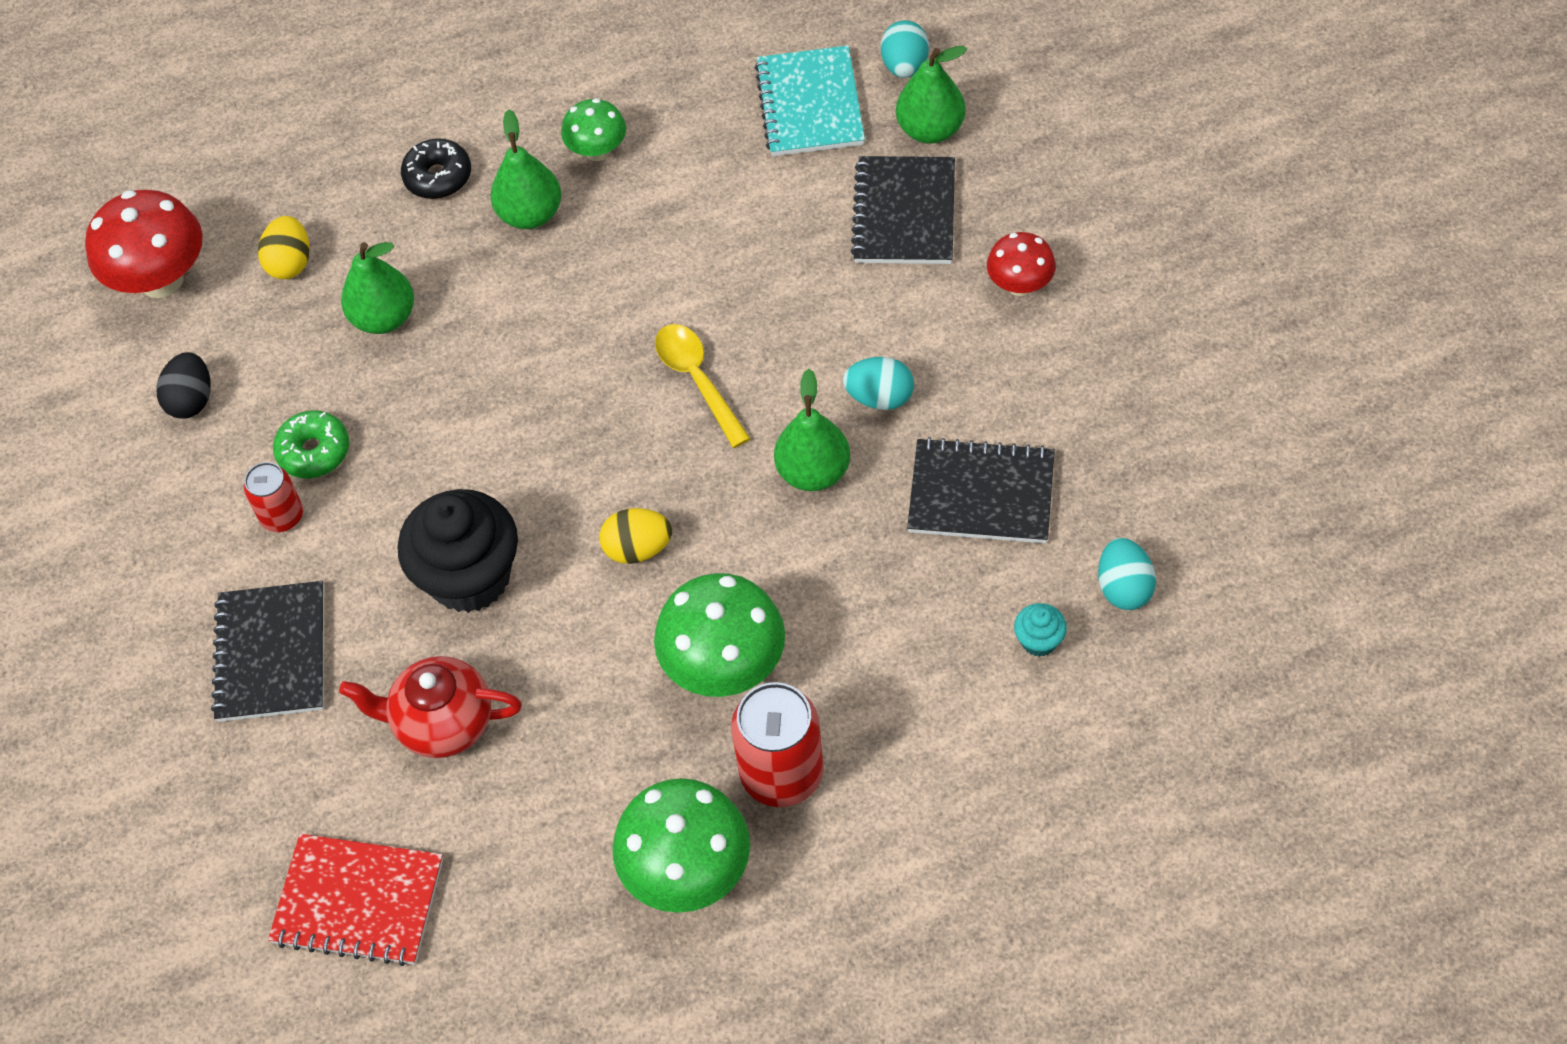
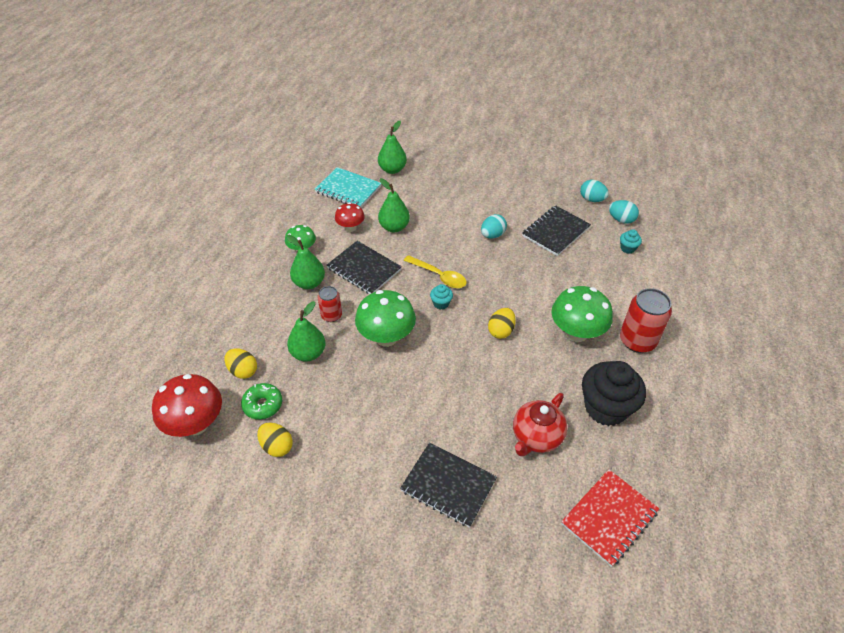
camera: 60 degrees left, 10 degrees down
black egg [156,352,211,419] -> yellow egg [257,422,293,457]
red can [244,462,303,532] -> red can moved to [318,286,342,322]
green donut [273,410,349,479] -> green donut moved to [241,383,282,420]
black cupcake [398,489,518,613] -> black cupcake moved to [582,361,646,426]
black donut [401,138,471,199] -> none
green mushroom [612,778,750,913] -> green mushroom moved to [355,290,416,347]
yellow spoon [655,324,751,448] -> yellow spoon turned 150 degrees counterclockwise [404,255,467,288]
green pear [774,369,850,491] -> green pear moved to [378,178,410,232]
black notebook [851,156,955,264] -> black notebook moved to [327,241,402,294]
turquoise egg [881,20,929,78] -> turquoise egg moved to [580,180,609,202]
red mushroom [987,232,1056,296] -> red mushroom moved to [335,203,365,232]
none -> turquoise cupcake [430,284,453,309]

